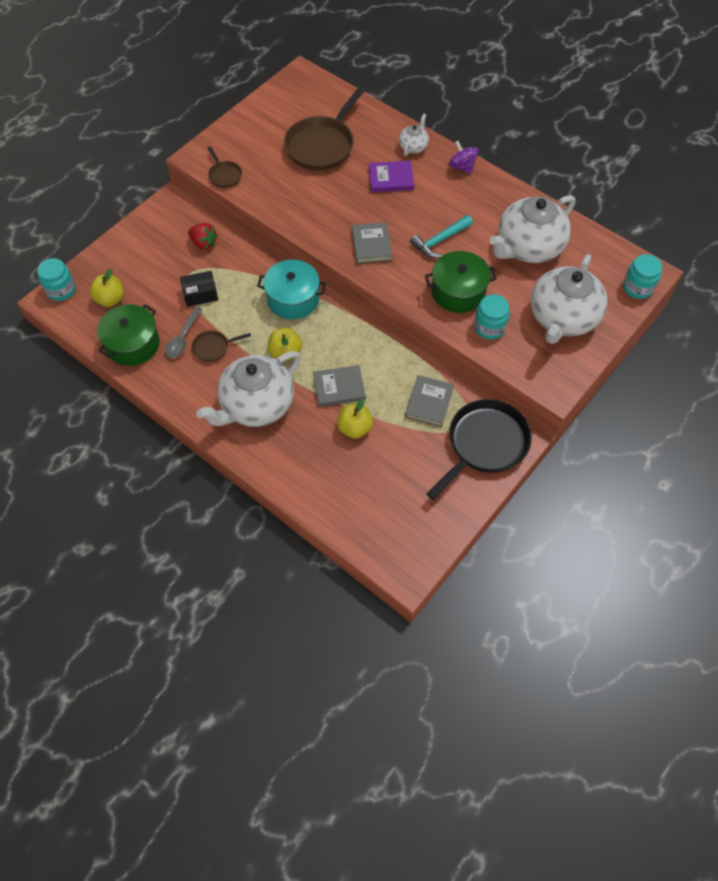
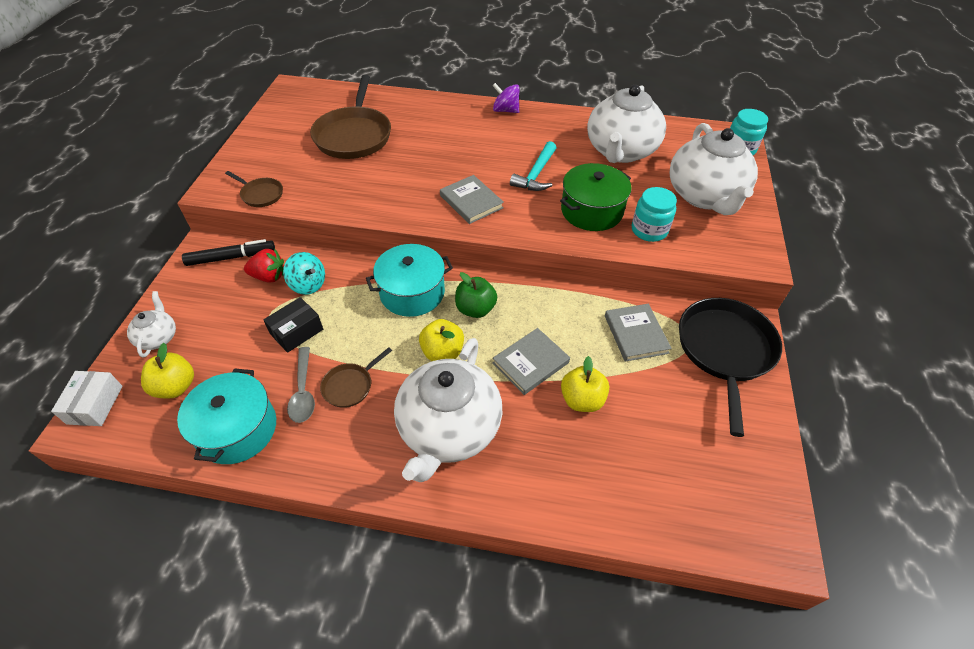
camera: 30 degrees left, 10 degrees down
turquoise jar [37,258,76,301] -> white box [51,371,123,426]
green pot [97,304,160,366] -> turquoise pot [177,368,276,464]
purple book [369,161,414,192] -> none
white teapot [399,114,429,156] -> white teapot moved to [127,291,176,358]
none -> black marker [182,239,275,266]
none -> turquoise spinning top [283,252,325,295]
none -> green apple [455,272,497,318]

